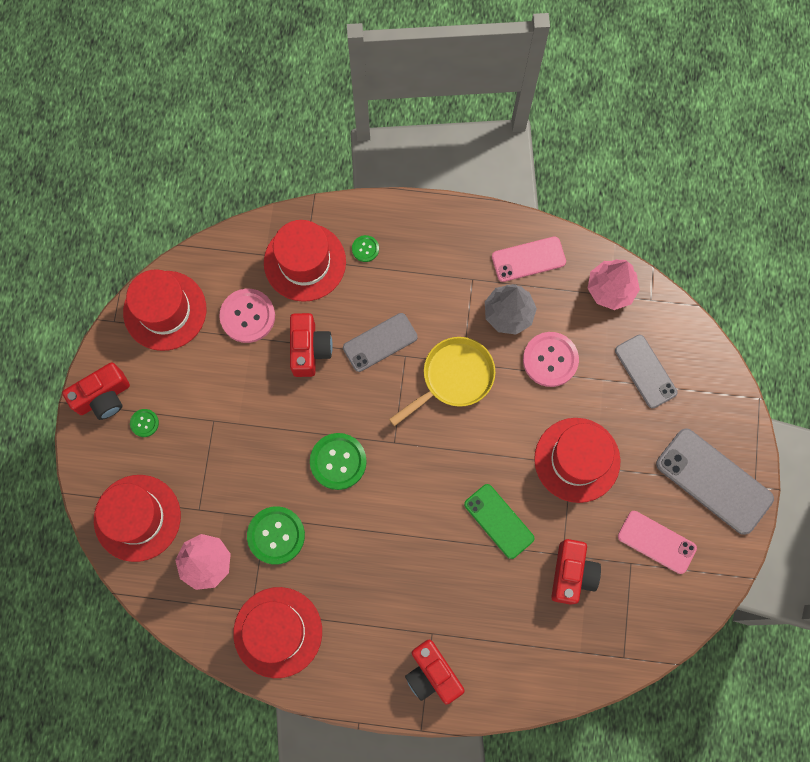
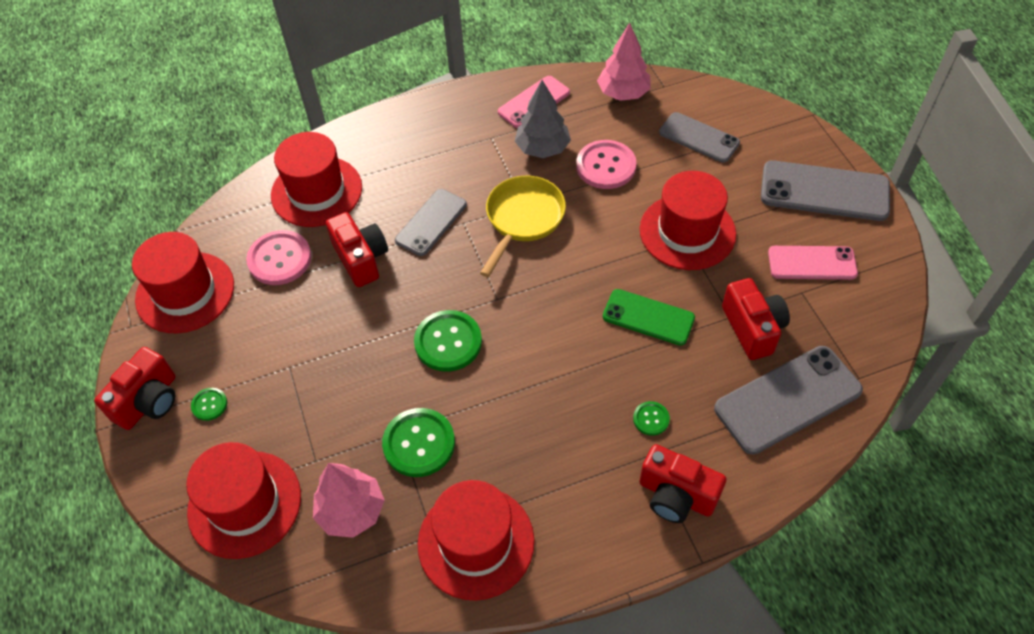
camera: 25 degrees left, 20 degrees down
green button [352,235,379,262] -> green button moved to [633,401,670,436]
none -> grey phone [714,346,863,455]

